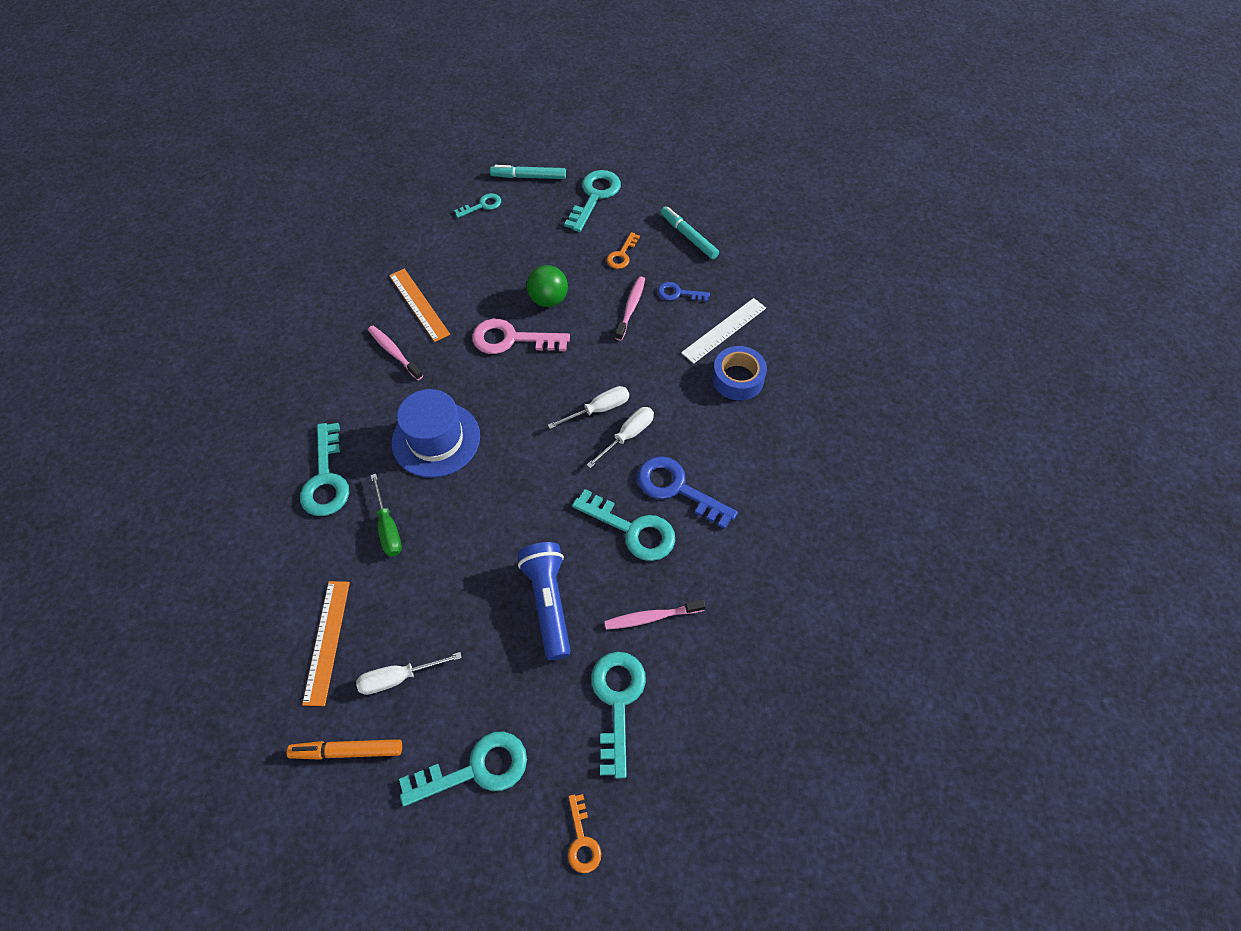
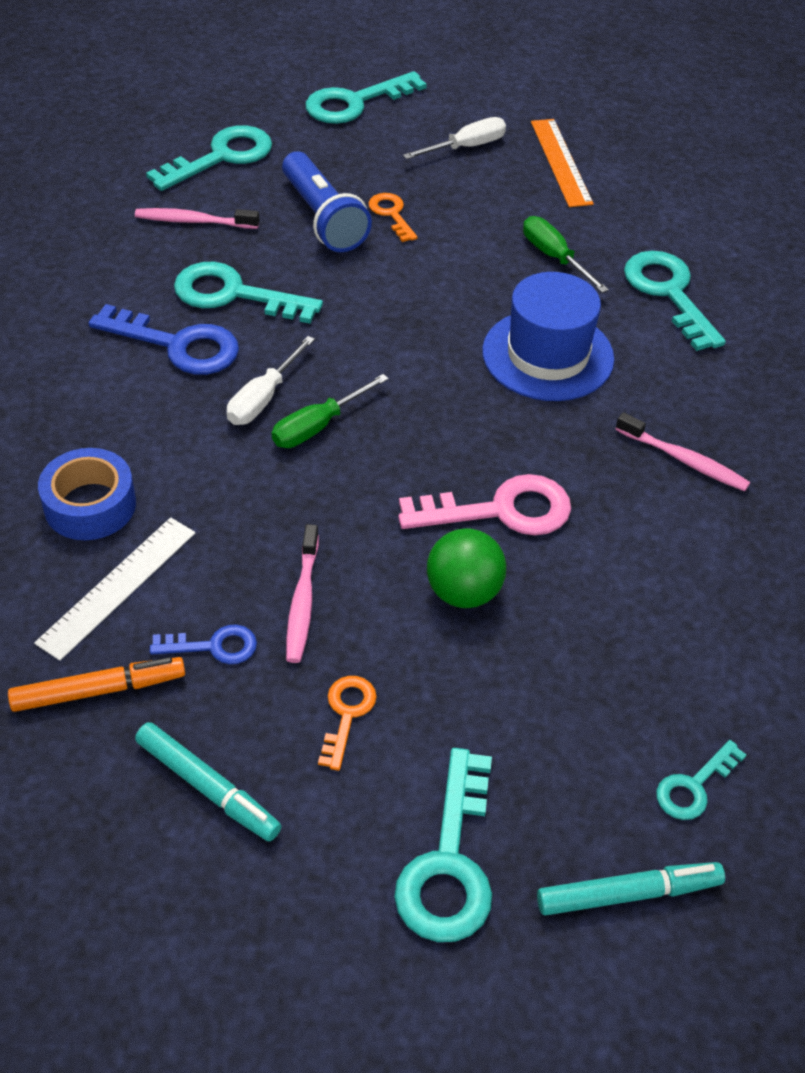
camera: 165 degrees right, 10 degrees down
orange marker [287,739,402,760] -> orange marker moved to [8,657,185,712]
orange ruler [389,268,450,342] -> none
white screwdriver [548,386,629,429] -> green screwdriver [272,374,389,448]
orange key [568,794,601,873] -> orange key moved to [368,193,417,242]
turquoise key [591,652,646,779] -> turquoise key turned 120 degrees counterclockwise [146,125,272,191]
pink toothbrush [604,599,706,630] -> pink toothbrush turned 150 degrees counterclockwise [135,208,259,229]

